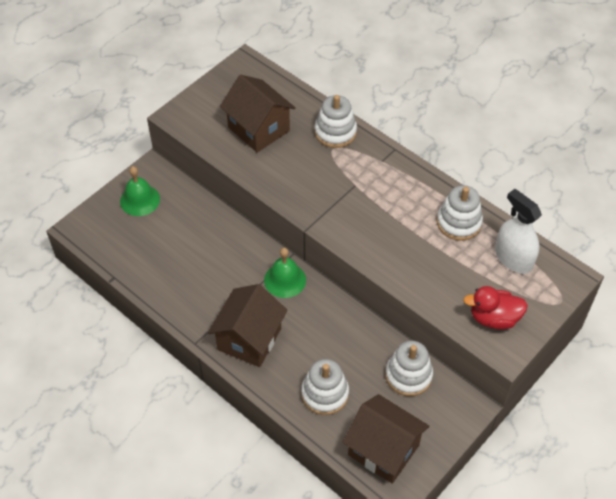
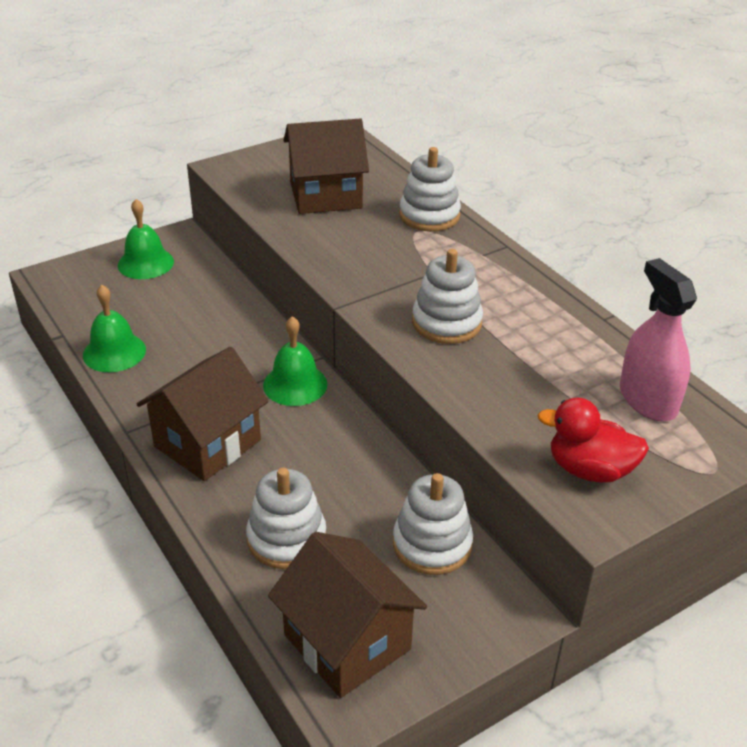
camera: 15 degrees right, 15 degrees down
brown house [220,75,296,152] -> brown house turned 75 degrees counterclockwise [283,118,369,214]
white stacking toy [437,185,483,241] -> white stacking toy moved to [412,249,483,344]
white spray bottle [495,189,542,274] -> pink spray bottle [620,258,697,422]
none -> green bell [83,285,146,372]

